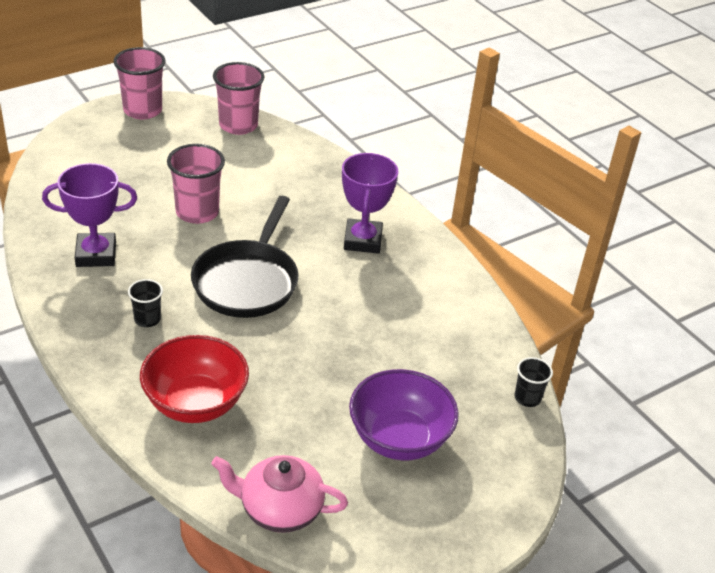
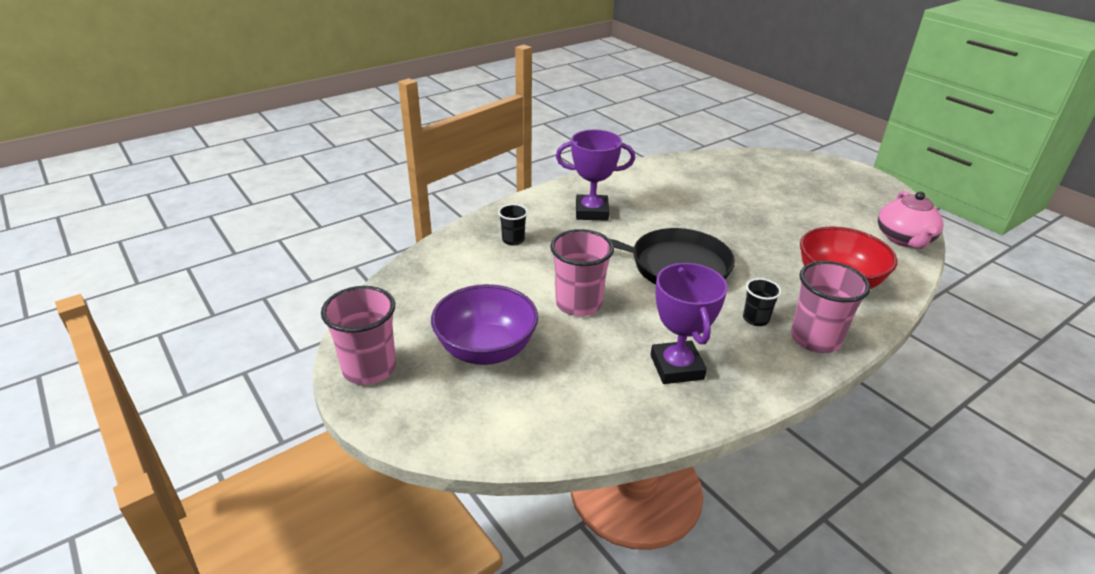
camera: 90 degrees left, 5 degrees down
pink cup [213,62,265,135] -> pink cup moved to [791,261,870,353]
purple bowl [349,369,459,460] -> purple bowl moved to [431,284,538,365]
black cup [514,357,553,407] -> black cup moved to [498,204,528,246]

